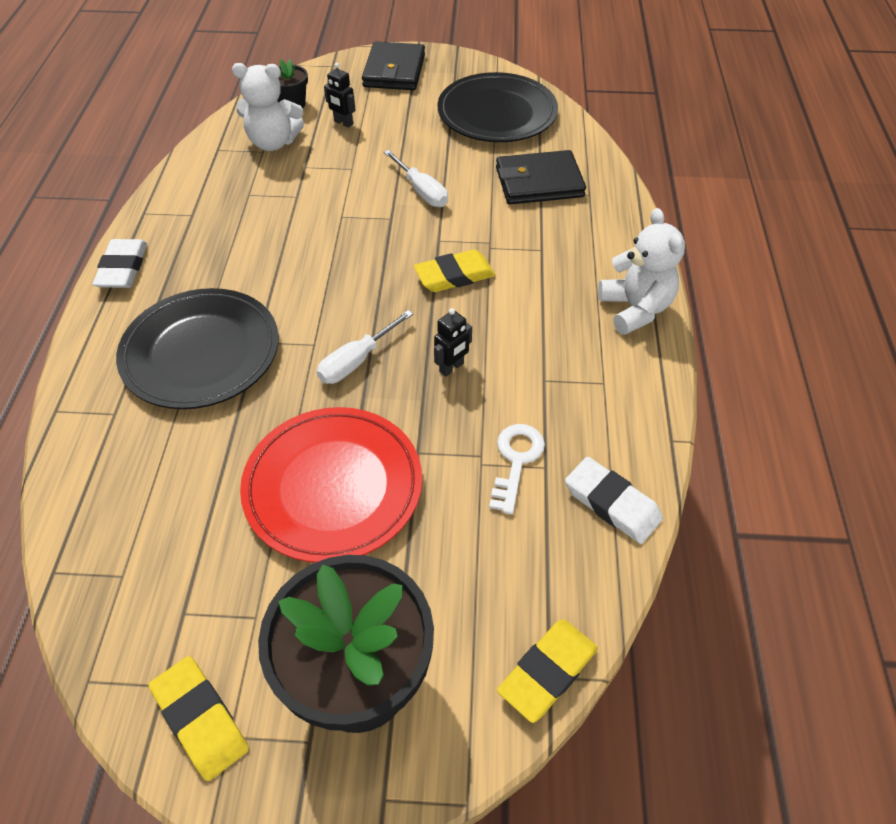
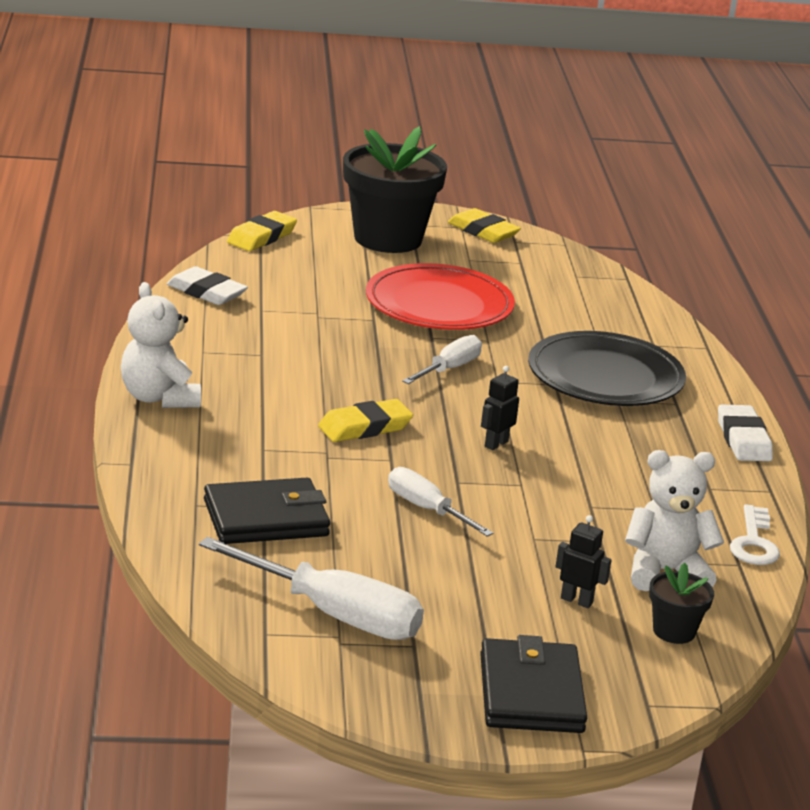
camera: 170 degrees right, 25 degrees down
black robot [434,308,472,377] -> black robot moved to [481,366,519,450]
black plate [438,72,558,142] -> white screwdriver [199,537,424,640]
white key [489,424,545,514] -> white key moved to [730,505,780,565]

